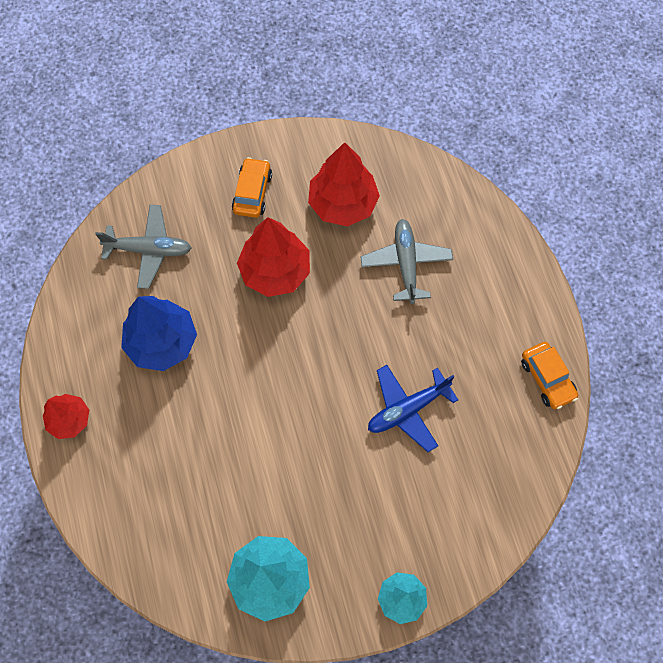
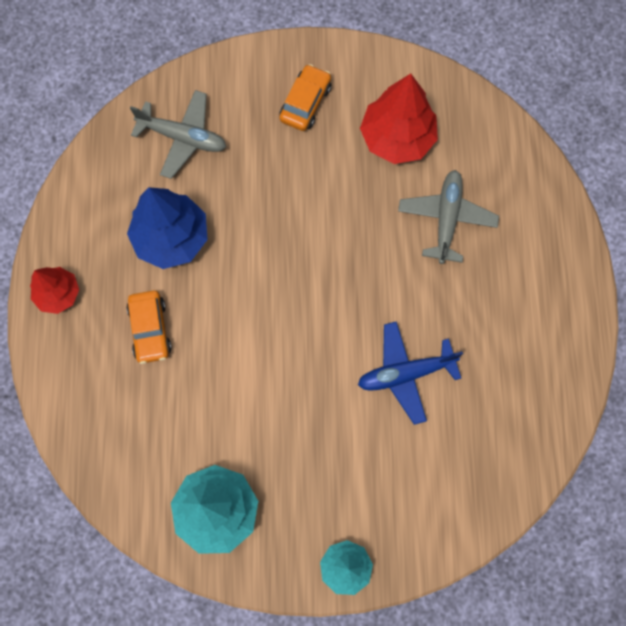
camera: 15 degrees right, 5 degrees up
red tree [237,217,310,297] -> none
orange car [521,342,578,409] -> orange car moved to [127,291,172,364]

